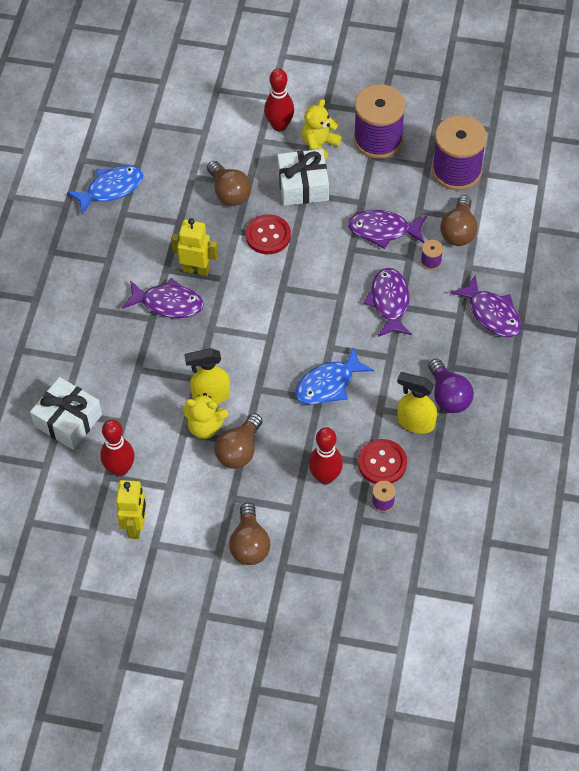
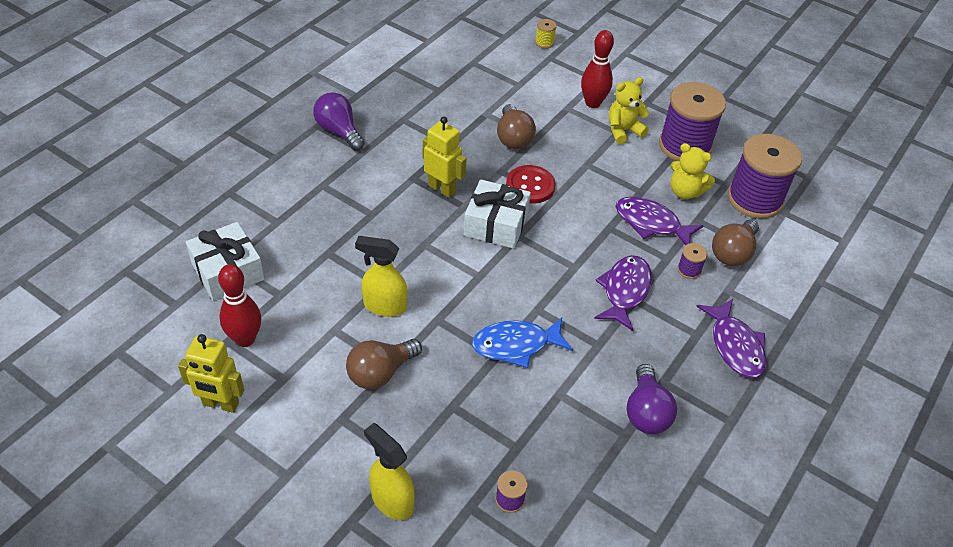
camera: 20 degrees right, 10 degrees down
blue fish [67,166,144,215] -> none
yellow robot [116,480,147,539] -> yellow robot turned 75 degrees clockwise [178,334,244,413]
purple fish [122,278,204,318] -> none
yellow teddy bear [183,393,228,439] -> yellow teddy bear moved to [671,143,715,199]
brown light bulb [229,503,270,565] -> none
white gift [277,149,329,206] -> white gift moved to [464,179,531,249]
red bowling pin [309,427,343,484] -> none
red button [358,439,407,484] -> none
yellow spray bottle [397,372,437,434] -> yellow spray bottle moved to [364,423,415,520]
none -> purple light bulb [313,92,364,151]
none -> yellow spool [535,19,557,49]

